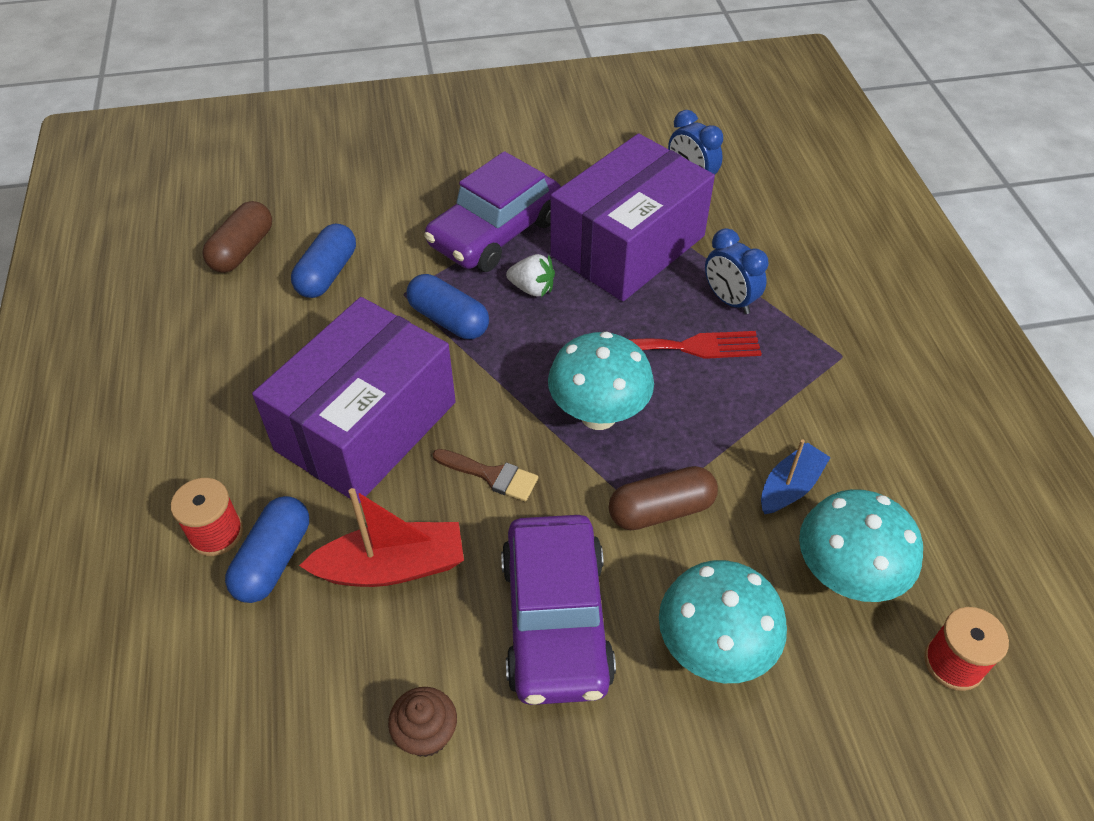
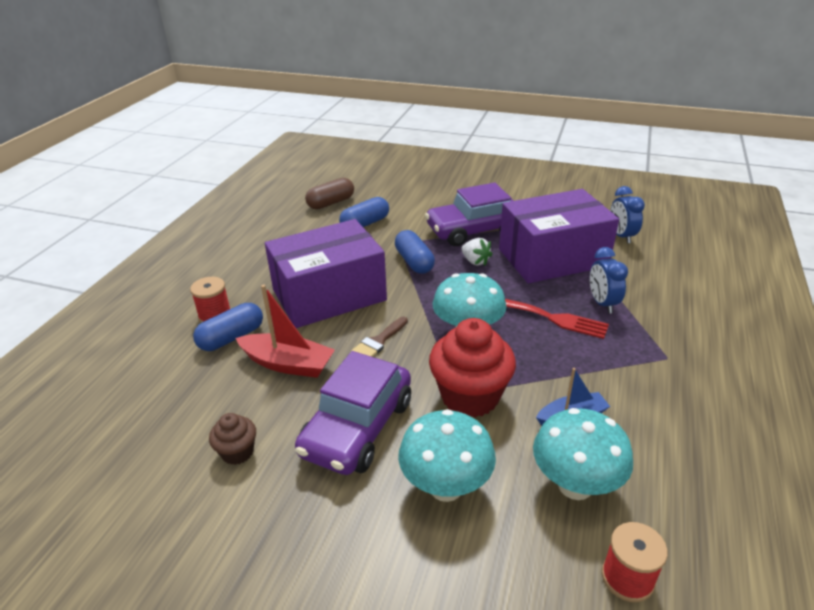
camera: 30 degrees right, 15 degrees down
brown brush [433,449,538,502] -> brown brush turned 75 degrees clockwise [351,317,408,357]
brown capsule [609,466,718,530] -> red cupcake [429,318,516,417]

